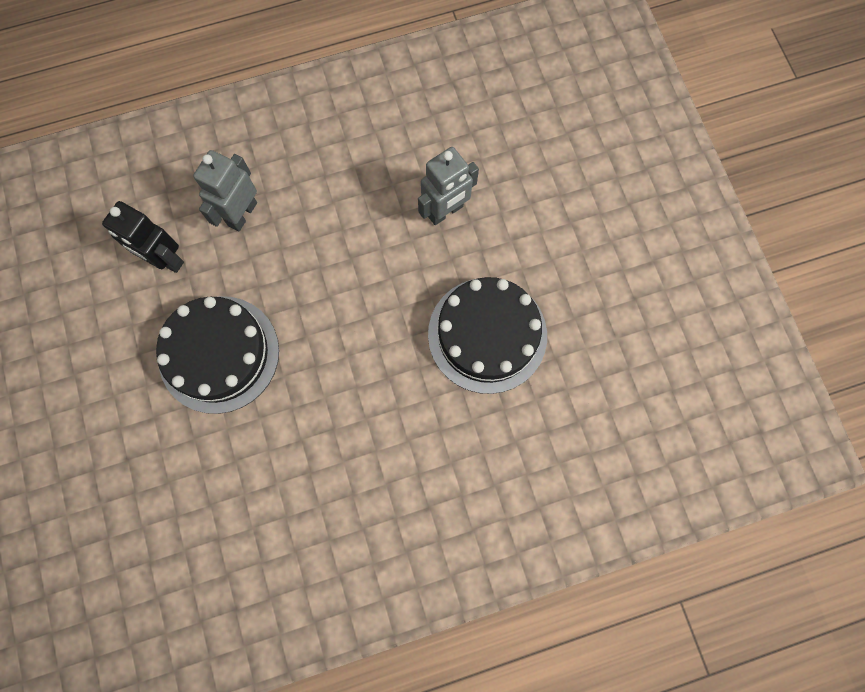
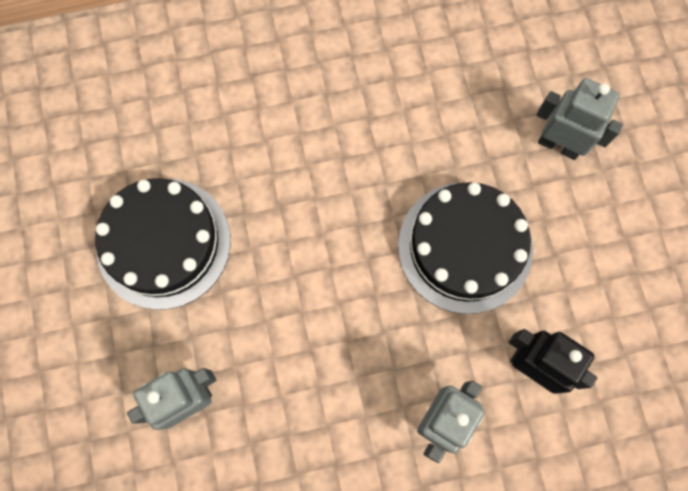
camera: 175 degrees left, 0 degrees up
none -> grey robot [537,78,623,160]

